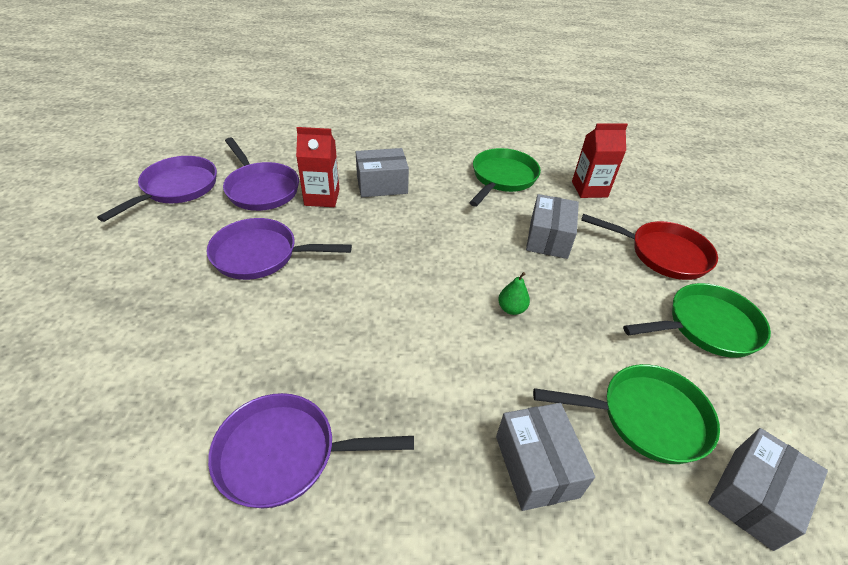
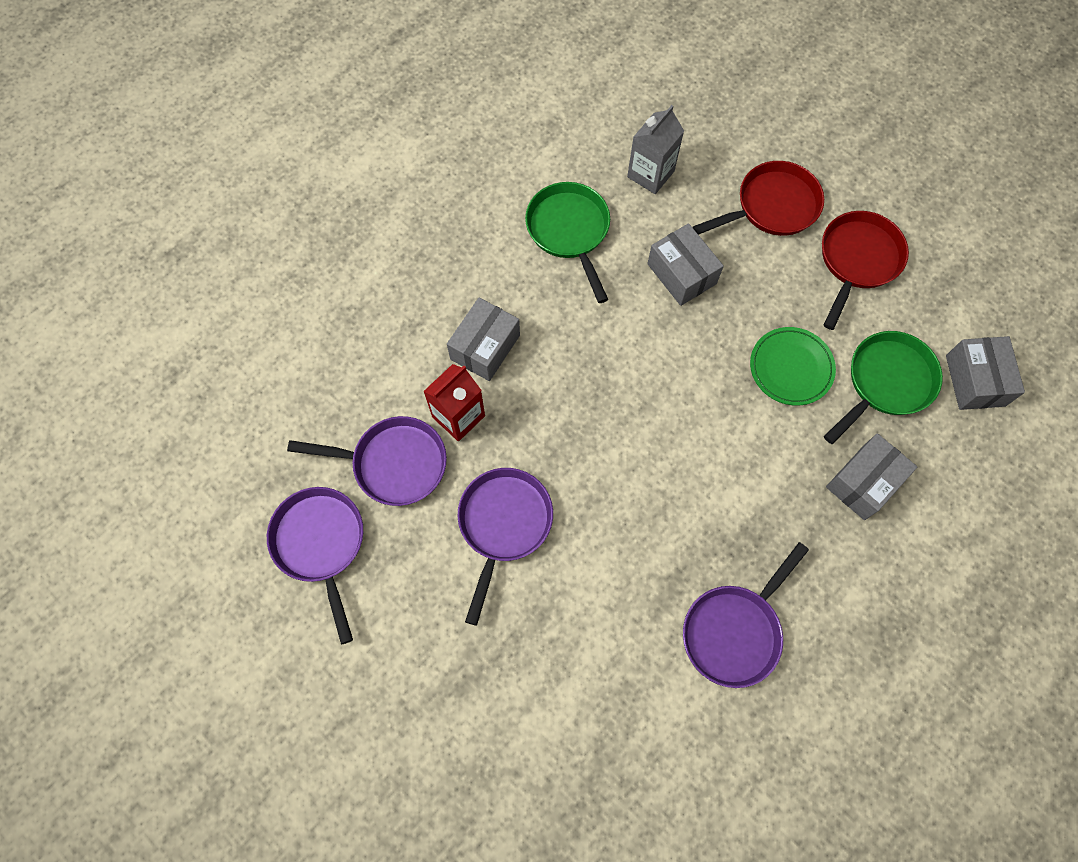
camera: 45 degrees left, 25 degrees up
purple pan [207,218,352,280] -> purple pan turned 150 degrees clockwise [458,468,553,626]
grey box [496,403,595,511] -> grey box turned 75 degrees counterclockwise [826,433,917,520]
green pear [498,272,530,315] -> none
red carton [572,123,628,198] -> grey carton [627,105,684,194]
green pan [623,283,771,358] -> red pan [822,211,909,330]
none -> green plate [750,327,836,406]

